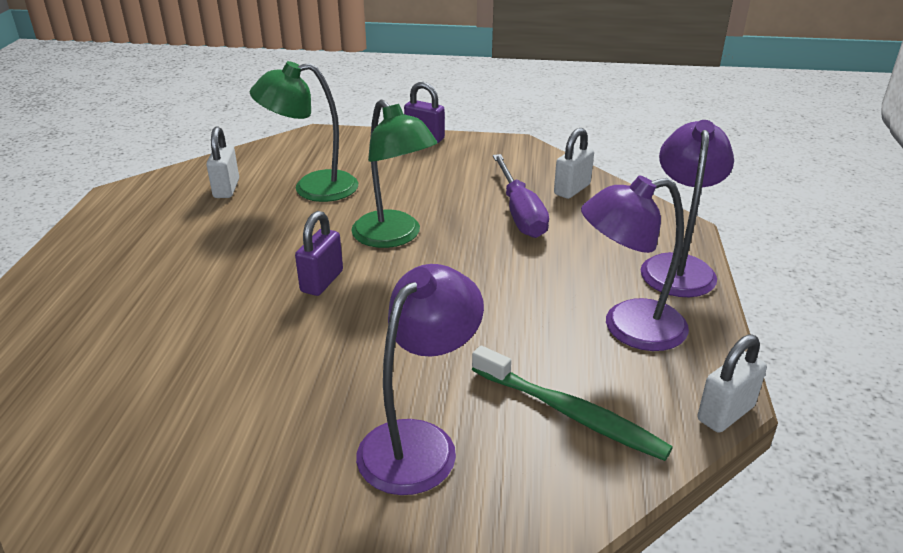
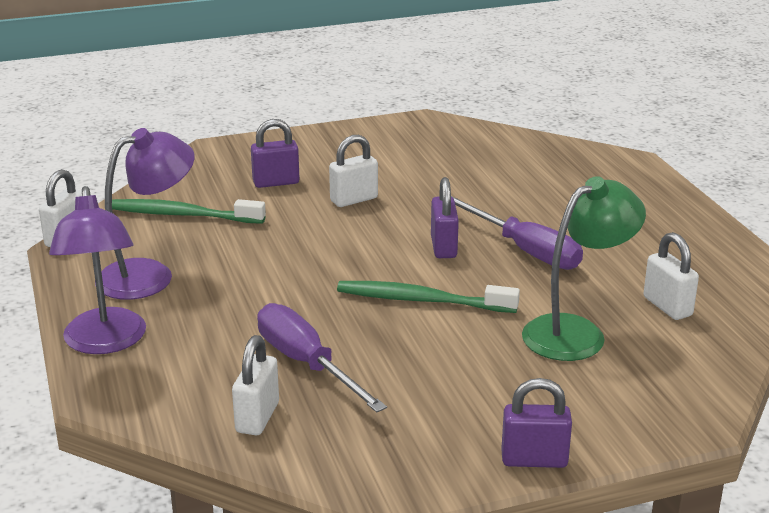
camera: 155 degrees right, 5 degrees down
green lamp [351,99,437,248] -> green toothbrush [337,281,520,313]
purple lamp [356,264,484,495] -> purple padlock [251,119,300,188]
none -> white padlock [329,135,378,207]
none -> purple screwdriver [451,196,583,270]

